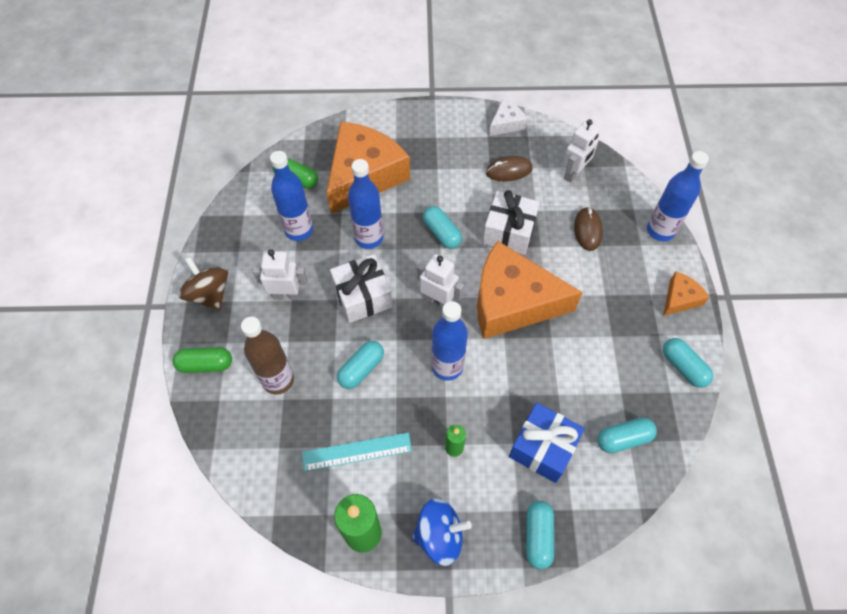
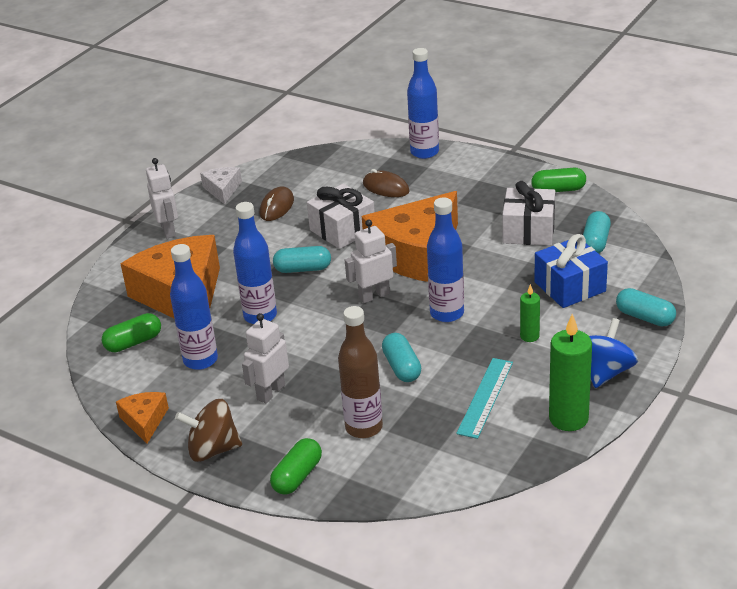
camera: 55 degrees left, 25 degrees down
white gift [330,254,392,323] -> white gift moved to [502,181,555,246]
white robot [563,119,599,183] -> white robot moved to [146,158,178,239]
orange cheese [663,271,709,316] -> orange cheese moved to [116,392,169,444]
turquoise capsule [663,338,713,388] -> green capsule [531,168,586,192]

